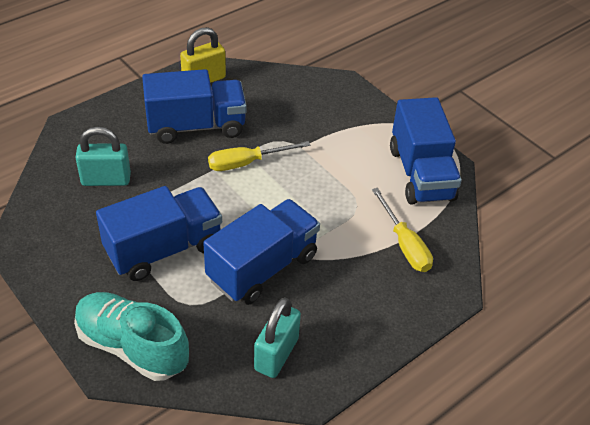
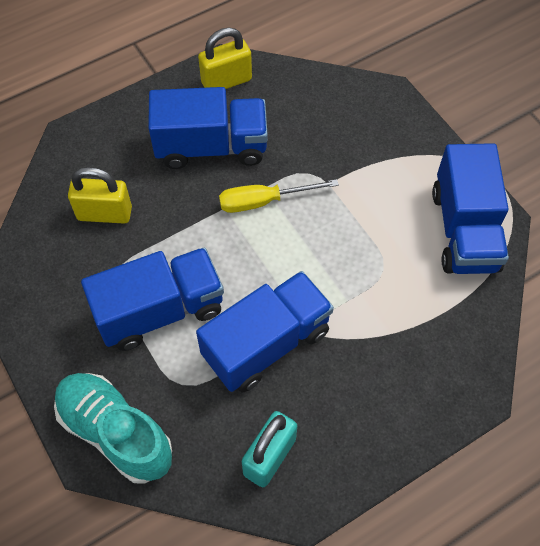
camera: 10 degrees right, 15 degrees up
turquoise padlock [75,127,131,186] -> yellow padlock [68,167,132,224]
yellow screwdriver [372,188,433,272] -> none

